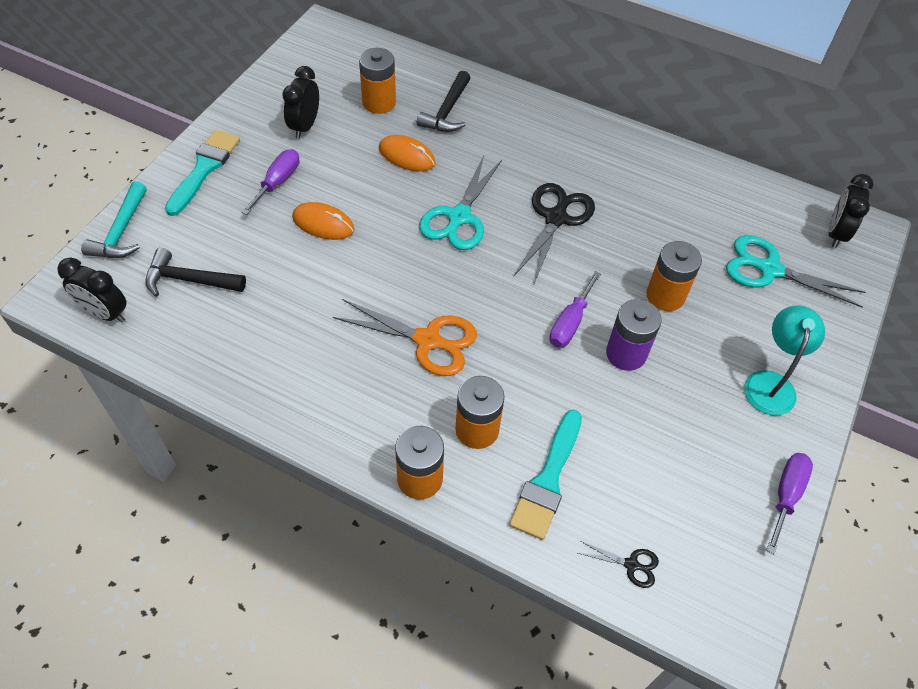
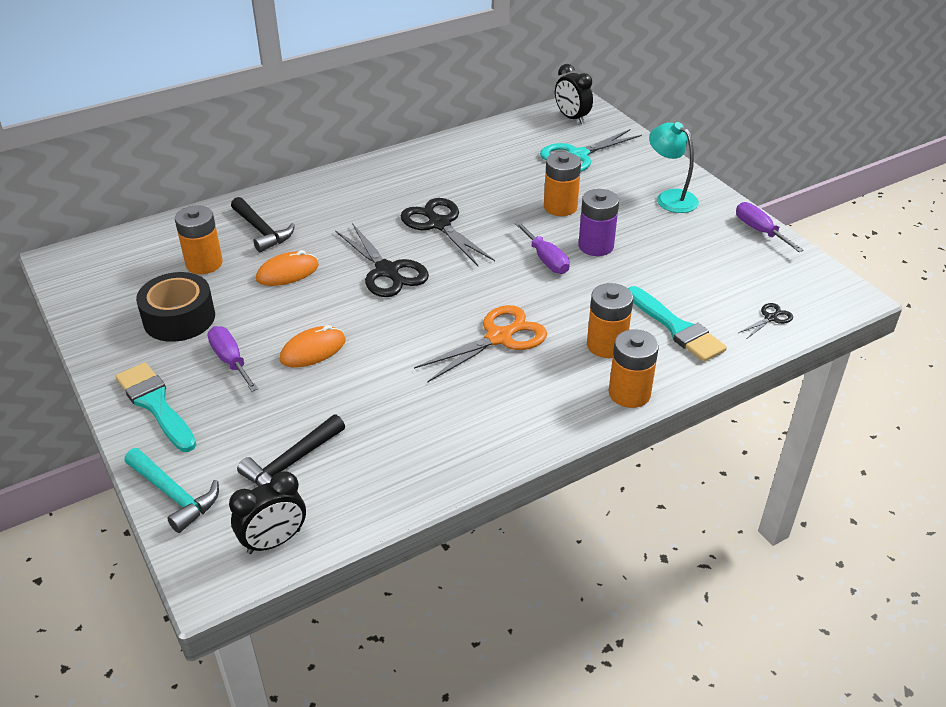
camera: 55 degrees left, 15 degrees down
black clock [282,66,319,139] -> black tape [136,272,215,342]
turquoise scissors [419,156,502,250] -> black scissors [335,223,429,297]

